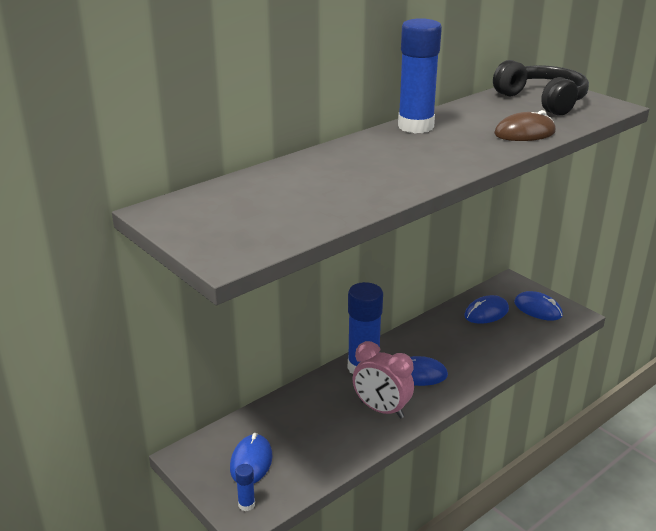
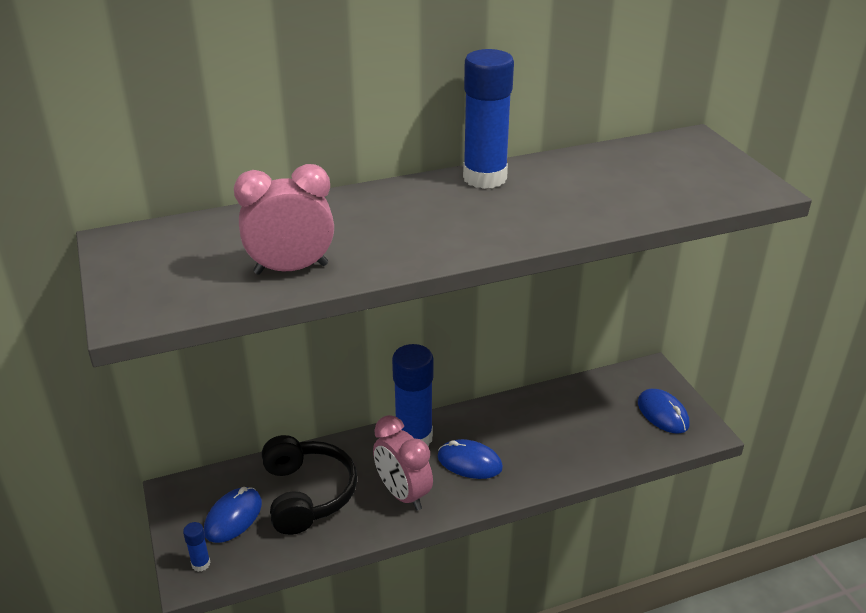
camera: 20 degrees right, 5 degrees up
blue mouse [464,295,509,324] -> none
black headphones [493,60,589,116] -> black headphones moved to [262,435,357,535]
brown mouse [494,110,556,141] -> none
none -> pink clock [234,164,334,275]

